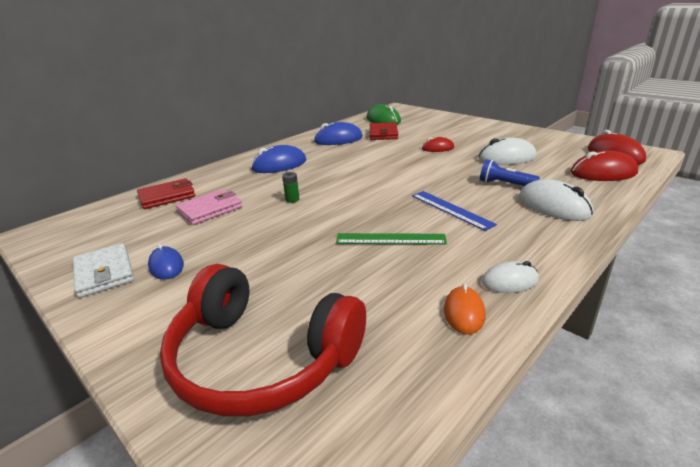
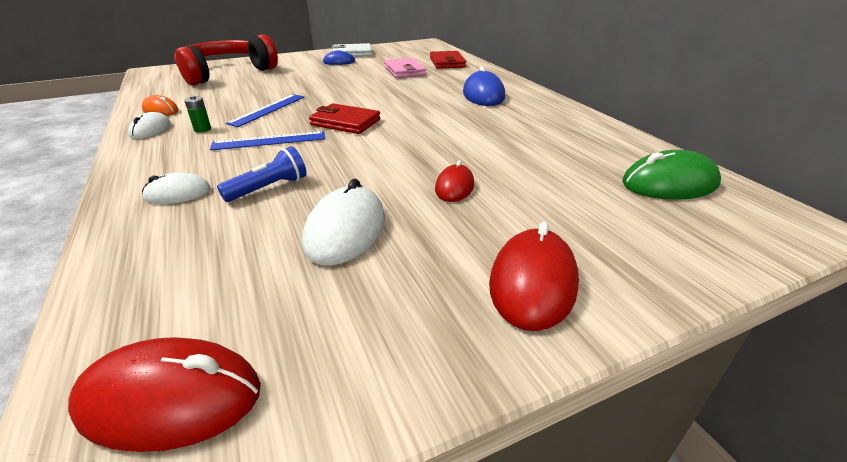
camera: 110 degrees right, 5 degrees up
green battery [282,172,300,203] -> green battery moved to [184,96,211,132]
blue mouse [314,122,363,145] -> none
green ruler [336,233,447,245] -> blue ruler [225,94,304,127]
red wallet [370,122,398,140] -> red wallet moved to [309,103,380,134]
white mouse [519,179,594,221] -> white mouse [142,172,211,204], size x0.60
red mouse [570,151,638,181] -> red mouse moved to [489,222,579,331]

